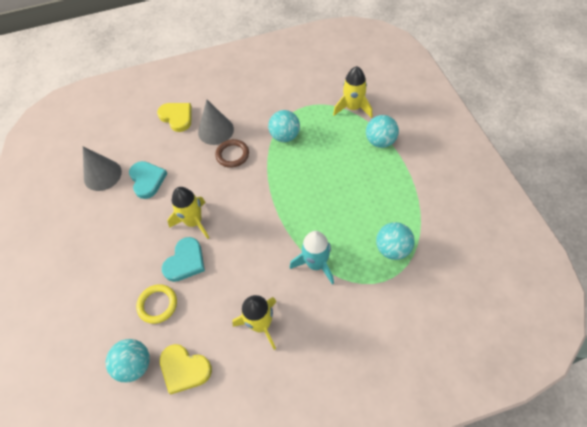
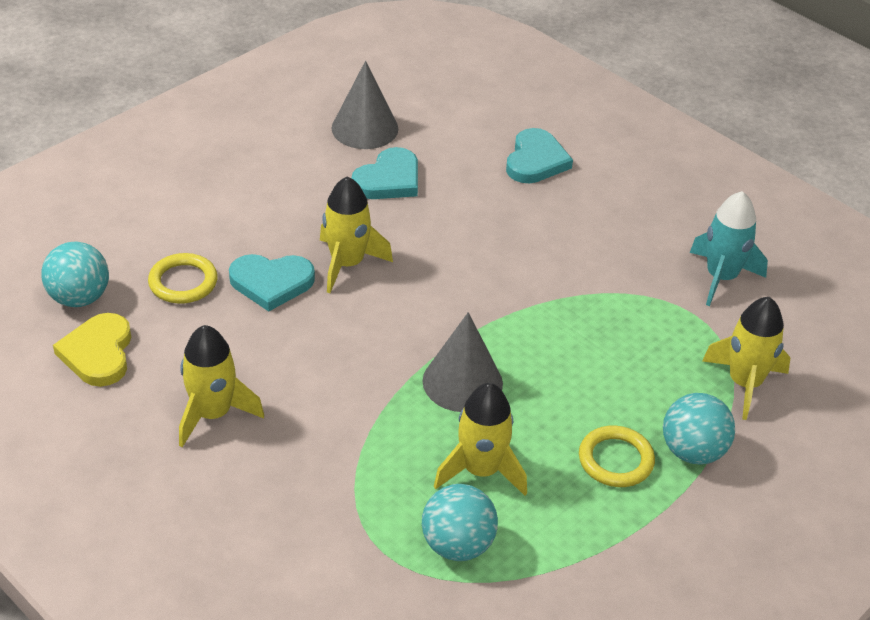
camera: 55 degrees right, 15 degrees down
yellow heart [157,103,192,132] -> turquoise heart [506,128,573,183]
grey cone [198,100,234,145] -> grey cone moved to [423,312,503,412]
brown ring [215,139,249,168] -> none
turquoise ball [268,110,300,142] -> none
turquoise rocket [290,231,334,285] -> turquoise rocket moved to [690,191,768,306]
none -> yellow rocket [434,383,527,496]
none -> yellow ring [579,425,655,487]

